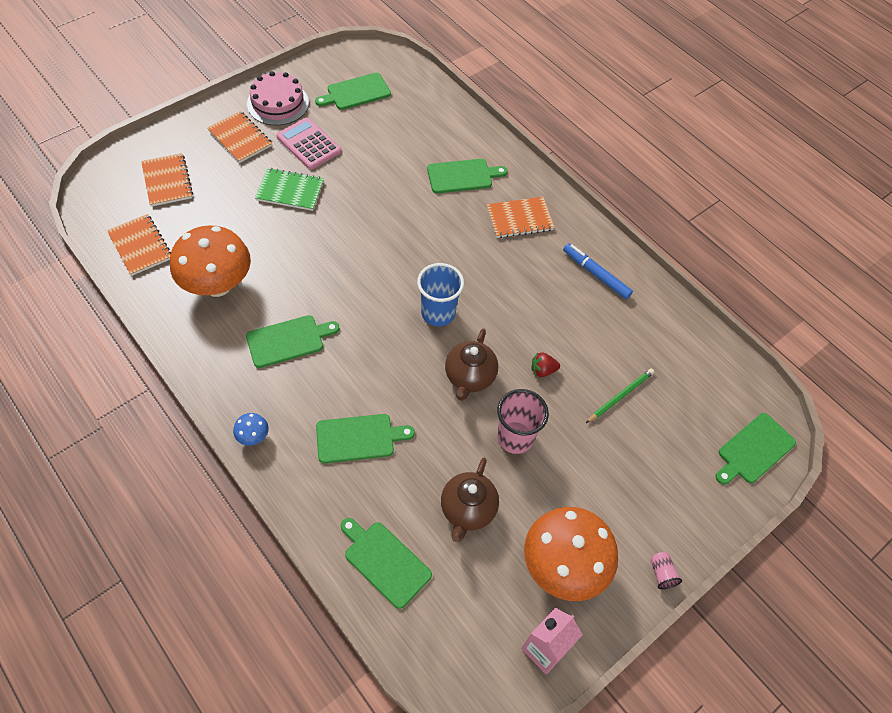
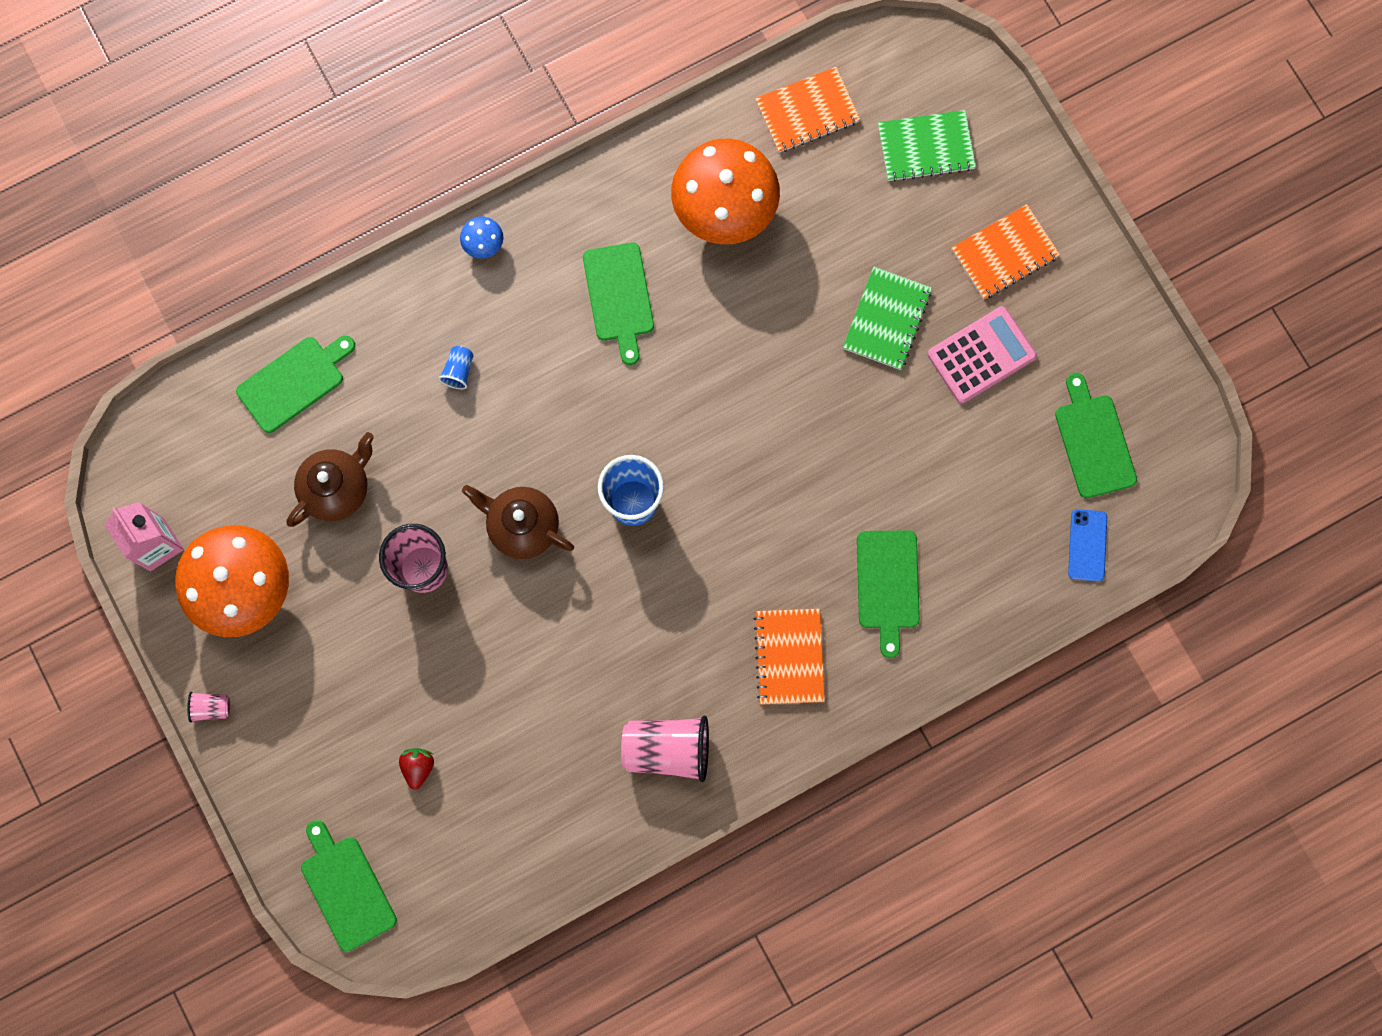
camera: 105 degrees right, 20 degrees up
orange notebook [141,153,193,207] -> green notebook [878,110,976,182]
pink cake [247,71,309,125] -> none
green cutting board [316,414,415,463] -> blue cup [438,346,473,389]
brown teapot [441,458,499,542] -> brown teapot turned 105 degrees clockwise [286,432,374,527]
red strawberry [531,352,560,377] -> red strawberry moved to [399,748,434,790]
blue marker [563,243,633,299] -> pink cup [621,715,709,782]
green pencil [586,368,654,423] -> none
none -> blue phone [1068,509,1107,582]

